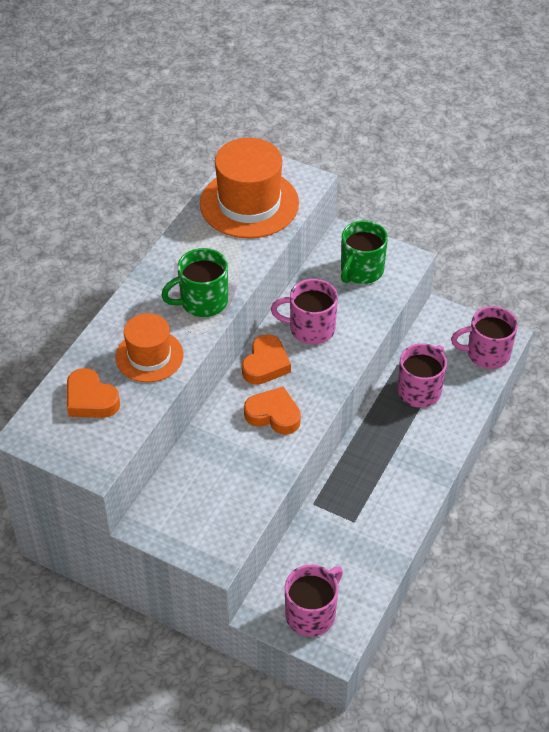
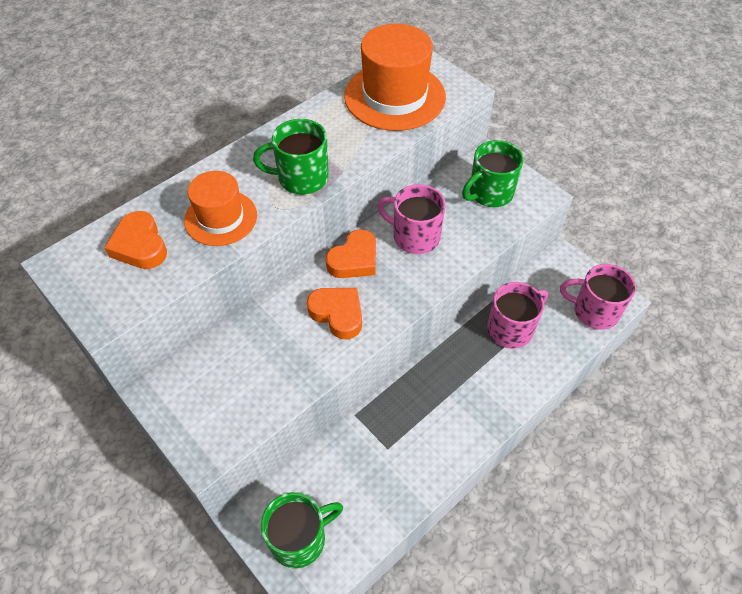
camera: 20 degrees right, 5 degrees up
pink mug [285,565,343,637] -> green mug [261,492,343,568]

